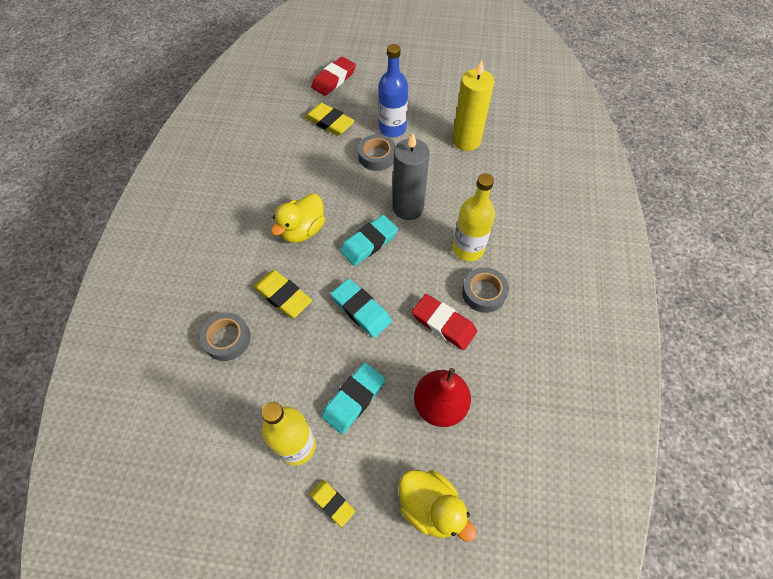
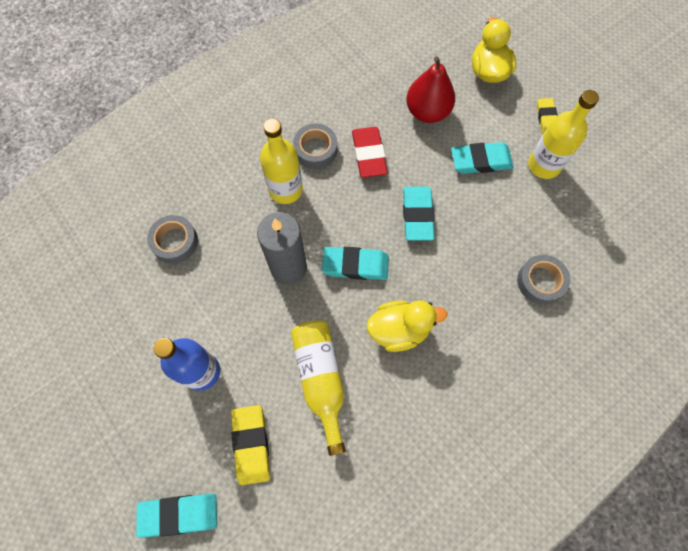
camera: 135 degrees left, 10 degrees up
yellow eraser [254,270,312,318] -> none
red eraser [311,57,356,96] -> turquoise eraser [136,494,217,538]
grey tape [358,134,395,171] -> grey tape moved to [147,215,198,263]
yellow candle [452,60,494,151] -> none
none -> yellow bottle [291,320,345,456]

